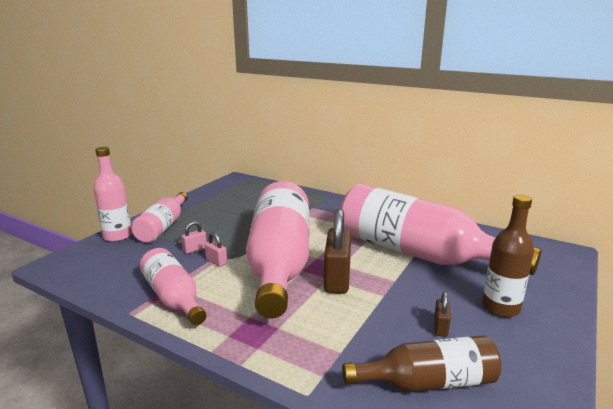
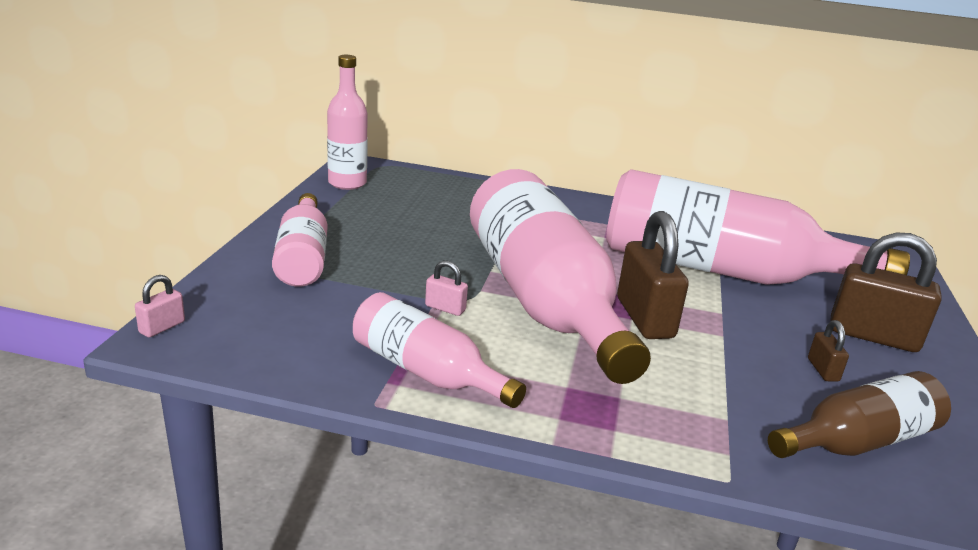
camera: 20 degrees left, 5 degrees up
pink bottle [93,147,132,242] -> pink bottle moved to [327,55,368,190]
pink padlock [181,221,207,254] -> pink padlock moved to [135,275,185,337]
brown bottle [482,195,534,318] -> brown padlock [830,232,942,352]

